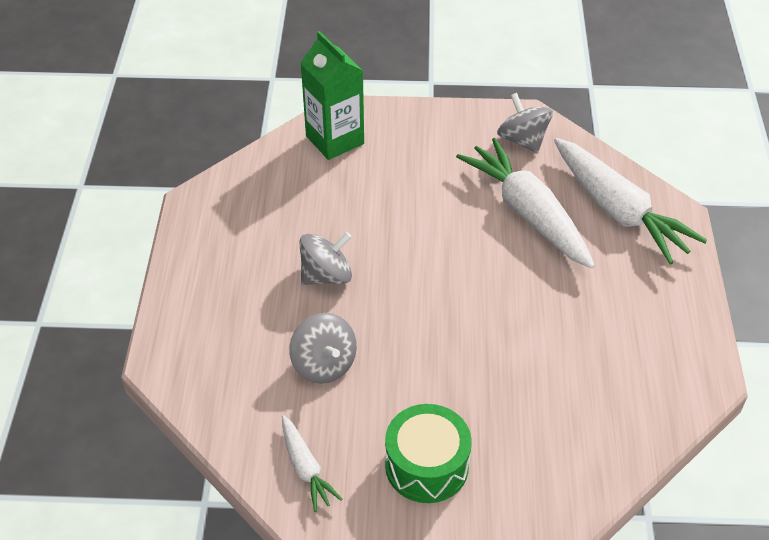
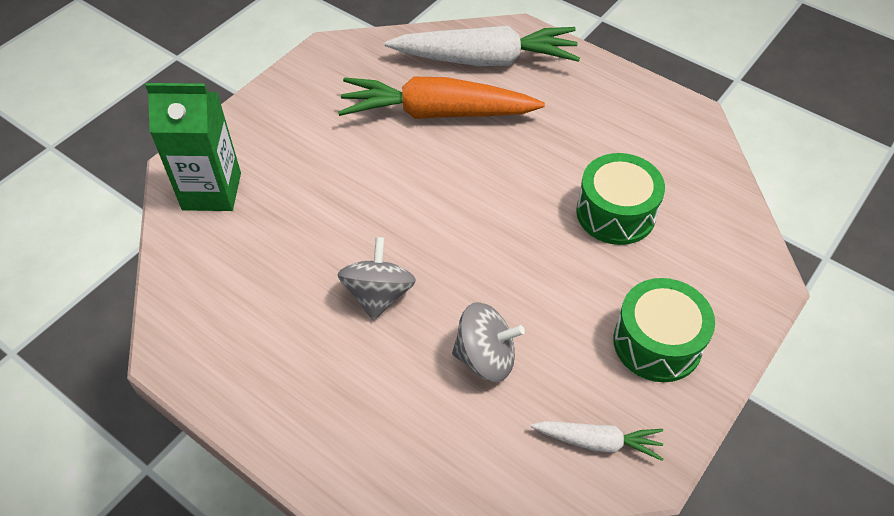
camera: 55 degrees left, 5 degrees up
white carrot [456,138,595,269] -> orange carrot [338,76,545,119]
grey spinning top [497,93,553,153] -> none
none -> green drum [576,153,665,245]

